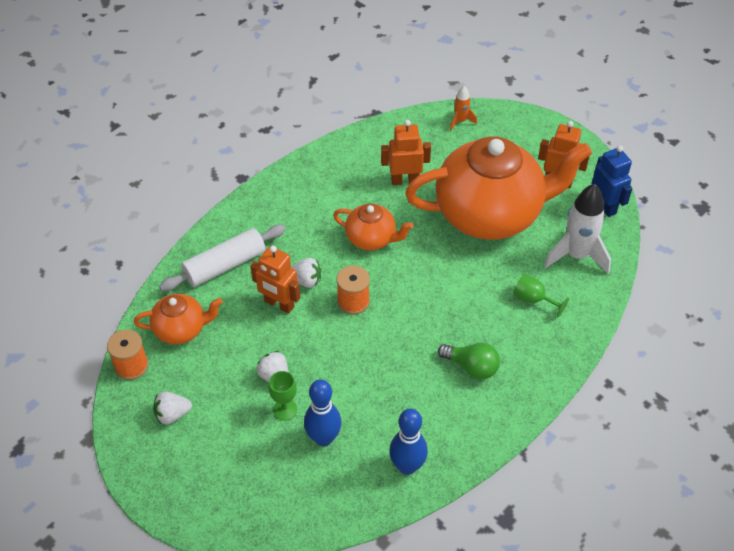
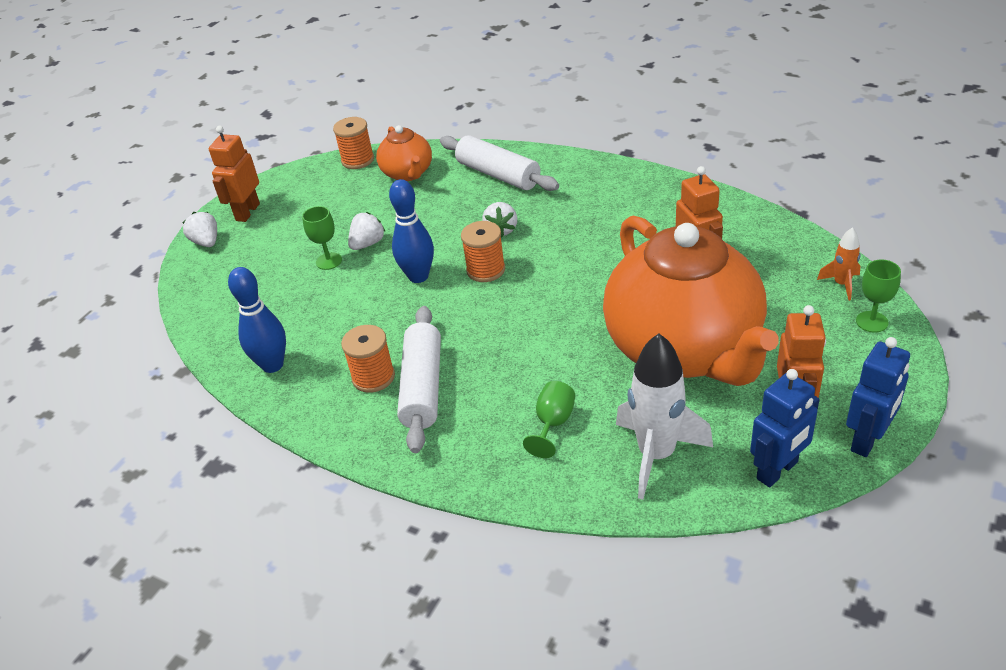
camera: 80 degrees right, 10 degrees down
white strawberry [153,392,192,425] -> white strawberry moved to [182,212,217,247]
orange robot [250,246,300,314] -> orange robot moved to [209,126,260,222]
blue bowling pin [304,379,342,446] -> blue bowling pin moved to [389,179,434,283]
orange teapot [333,204,414,250] -> none
green light bulb [438,343,500,379] -> white rolling pin [397,306,441,453]
none -> orange spool [341,325,395,393]
none -> blue robot [846,337,910,457]
none -> green goblet [856,259,901,333]

